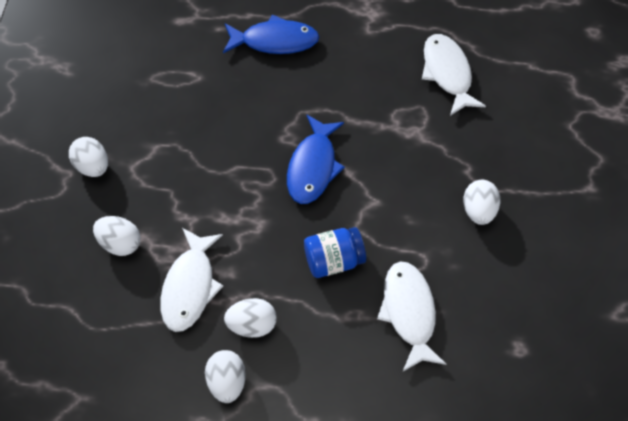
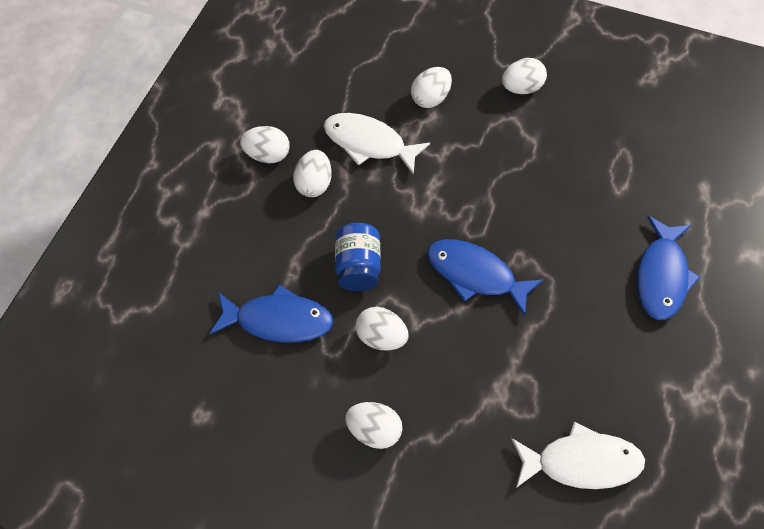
camera: 105 degrees right, 0 degrees up
white fish [377,261,446,371] -> blue fish [210,284,333,343]
none -> white egg [356,307,409,350]

